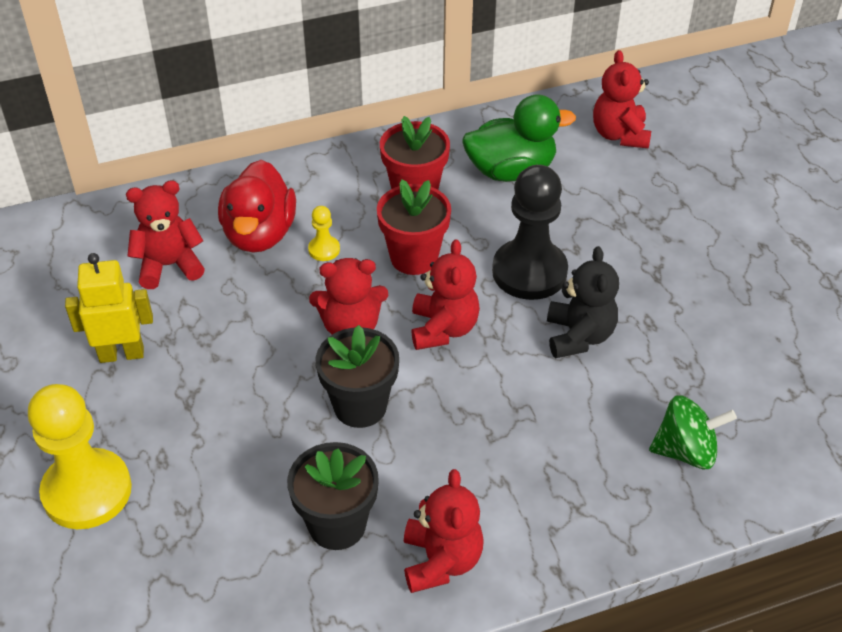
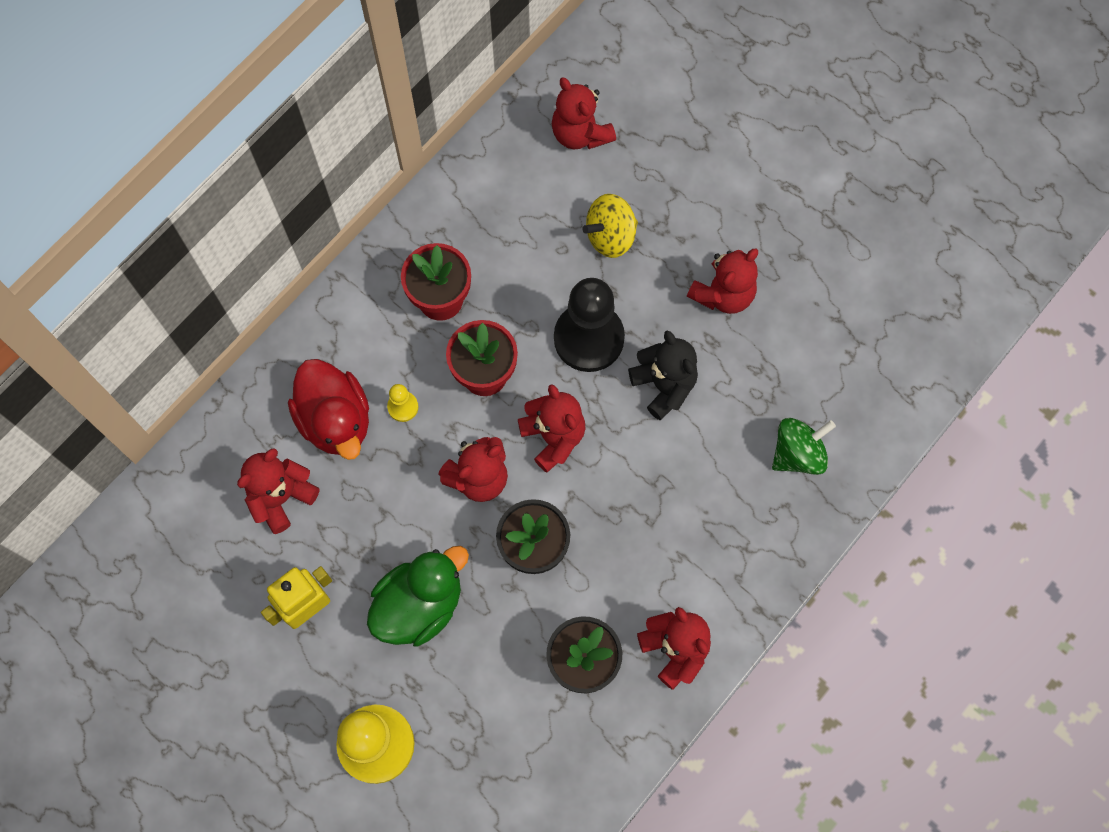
camera: 30 degrees left, 25 degrees up
green duck [462,94,576,182] -> green duck moved to [367,546,469,647]
none -> yellow spinning top [582,194,638,258]
none -> red teddy bear [687,248,758,314]

